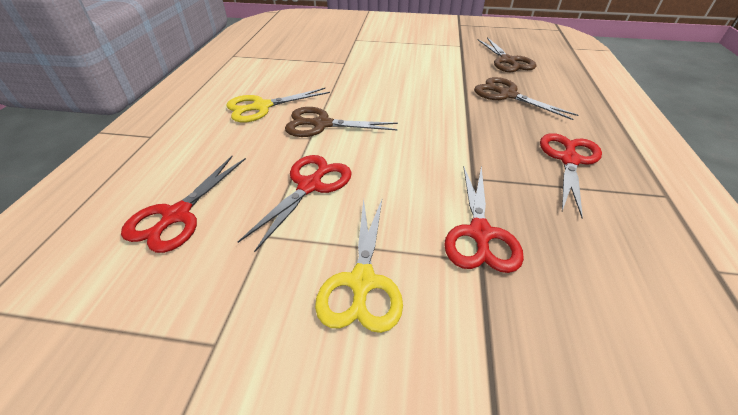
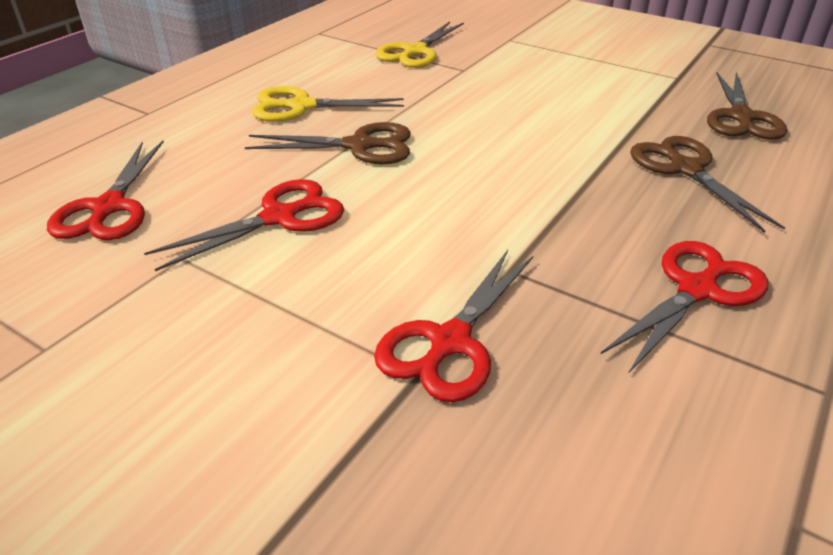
camera: 25 degrees right, 5 degrees down
red scissors [121,156,246,253] -> red scissors turned 45 degrees counterclockwise [47,141,164,240]
brown scissors [285,107,398,137] -> brown scissors turned 150 degrees clockwise [245,122,411,164]
yellow scissors [315,199,403,333] -> yellow scissors moved to [375,22,464,68]

